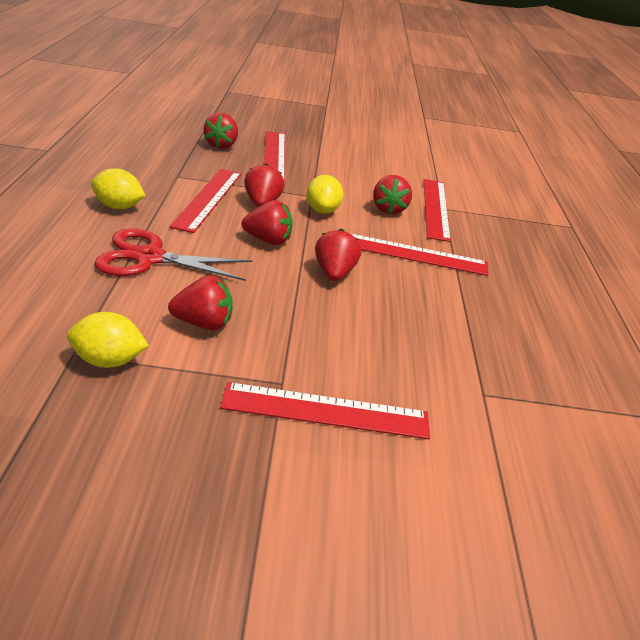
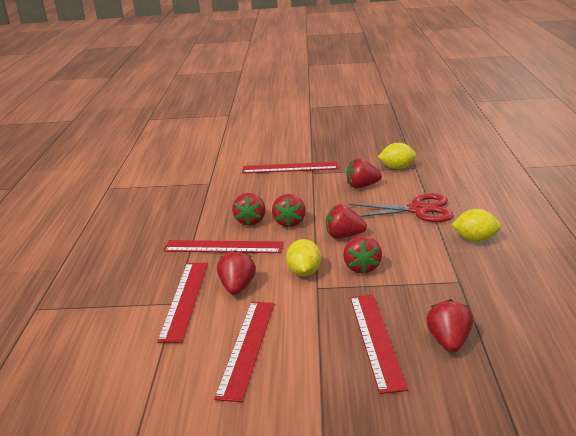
camera: 175 degrees left, 10 degrees down
red ruler [169,169,241,233] -> red ruler moved to [214,302,274,402]
none -> red strawberry [232,193,266,226]

